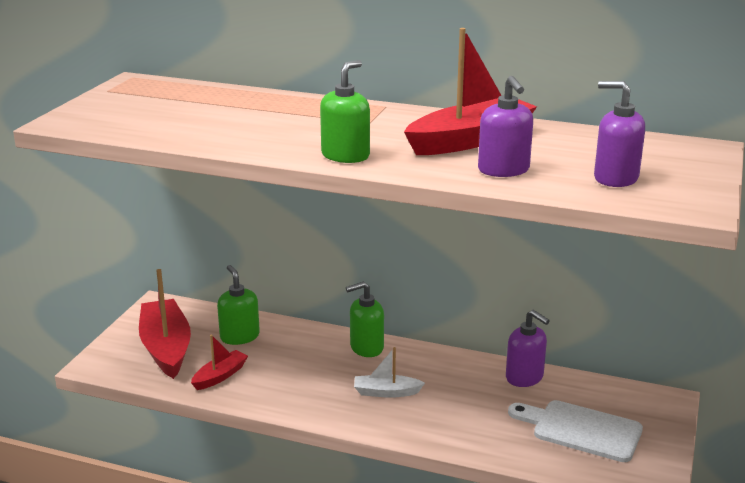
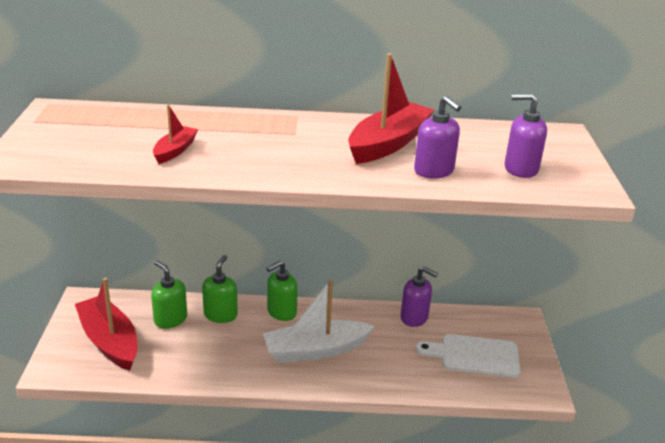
camera: 20 degrees left, 5 degrees up
red boat [191,335,248,390] -> red boat moved to [153,104,198,164]
green soap dispenser [320,60,370,163] -> green soap dispenser moved to [202,255,238,323]
white boat [354,347,425,398] -> white boat [263,279,375,363], size x1.92

